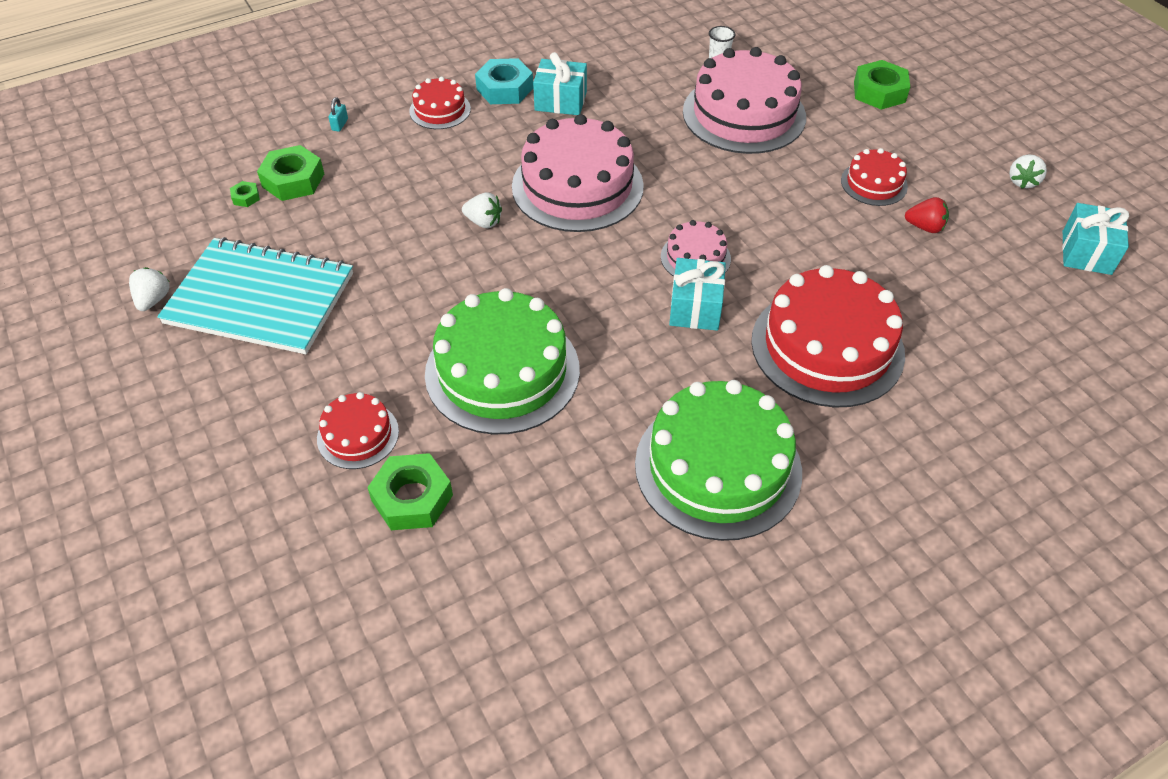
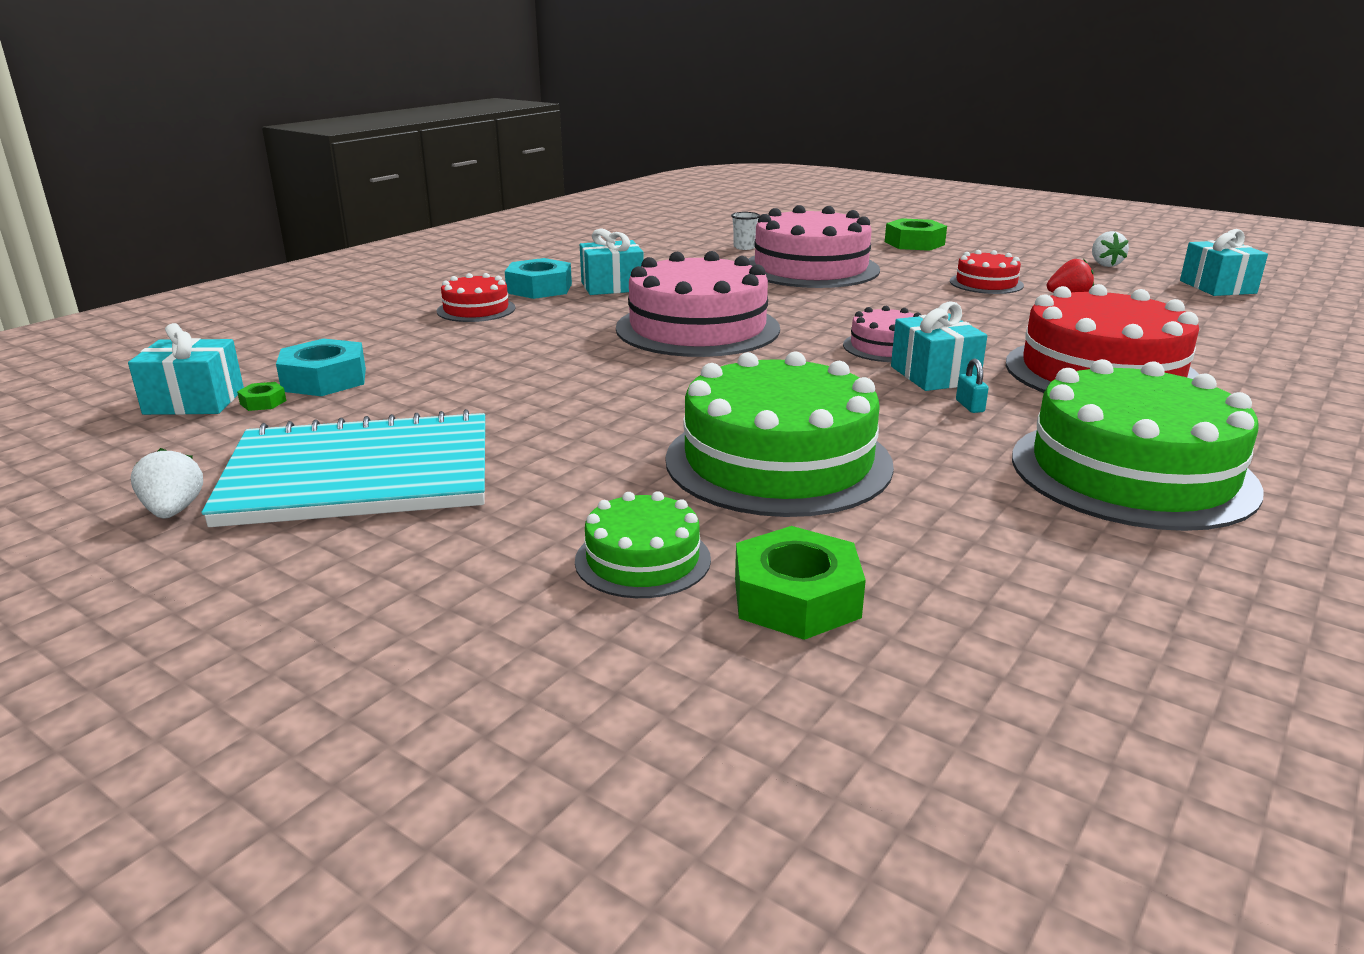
camera: 25 degrees left, 25 degrees down
green nut [257,145,324,201] -> turquoise nut [276,338,366,396]
red cake [317,392,399,469] -> green cake [575,491,711,598]
turquoise padlock [328,97,348,132] -> turquoise padlock moved to [956,359,989,413]
white strawberry [462,192,502,228] -> none
none -> turquoise gift [128,323,244,415]

